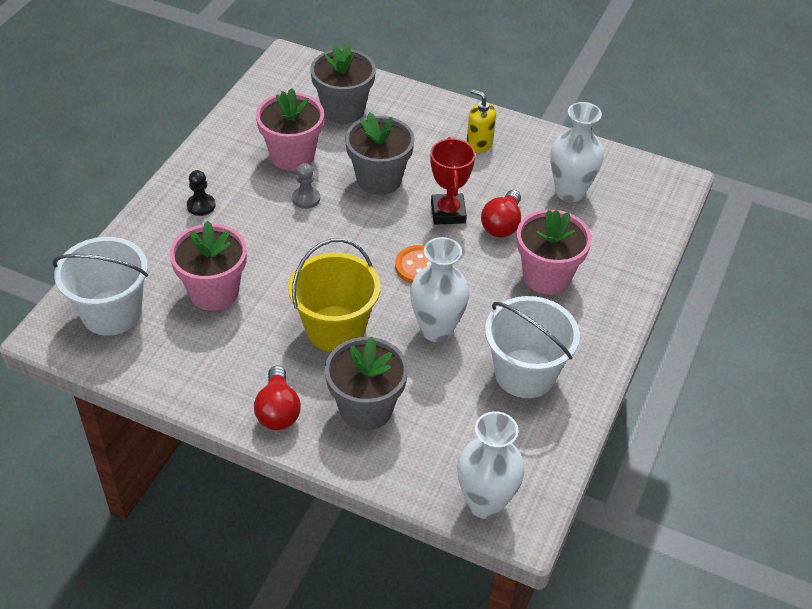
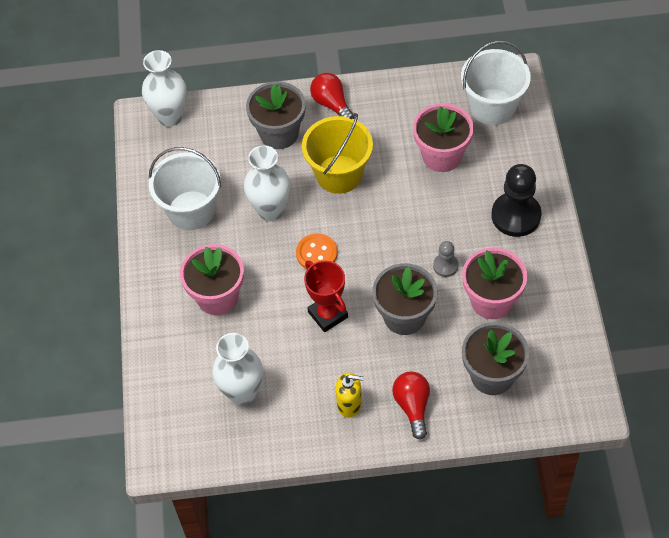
camera: 155 degrees right, 10 degrees up
black pawn [187,170,215,216] -> black pawn [492,164,541,237], size x1.99
red light bulb [481,190,521,238] -> red light bulb moved to [392,371,430,440]

